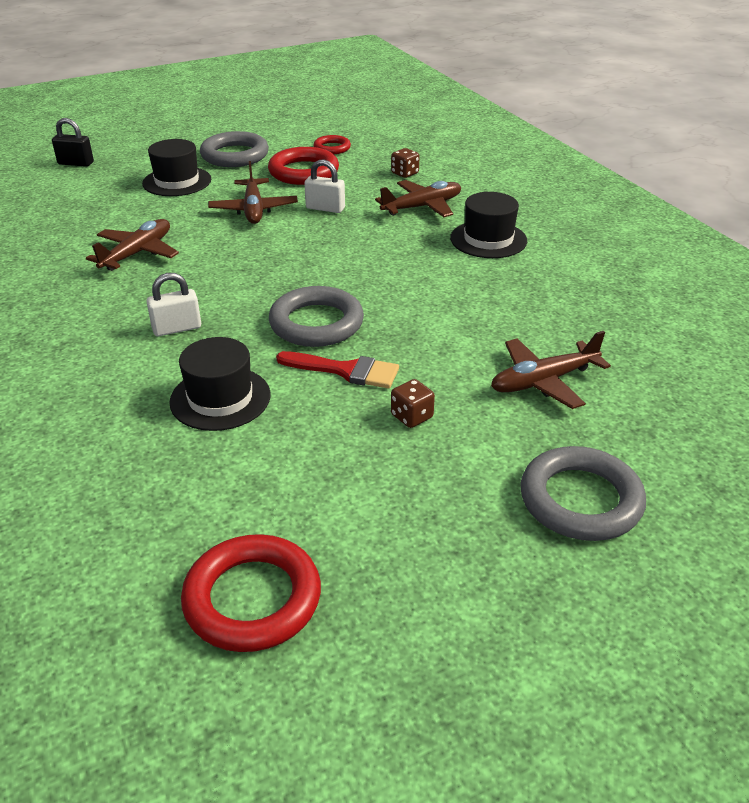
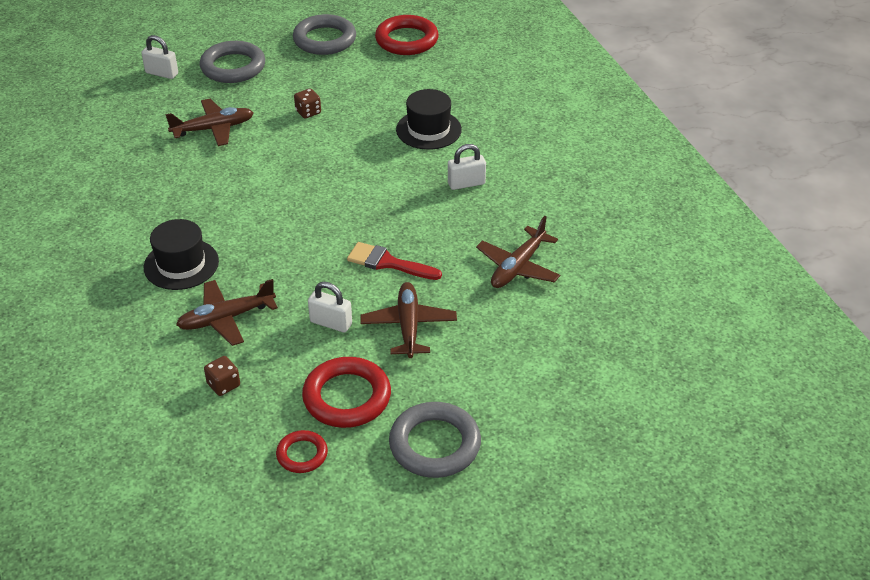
camera: 175 degrees left, 5 degrees up
black padlock [52,118,94,167] -> none
black hat [142,139,211,196] -> none
grey ring [269,286,364,347] -> grey ring moved to [293,14,356,55]
red brush [276,351,399,388] -> red brush moved to [347,242,442,280]
none -> white padlock [141,35,178,79]

